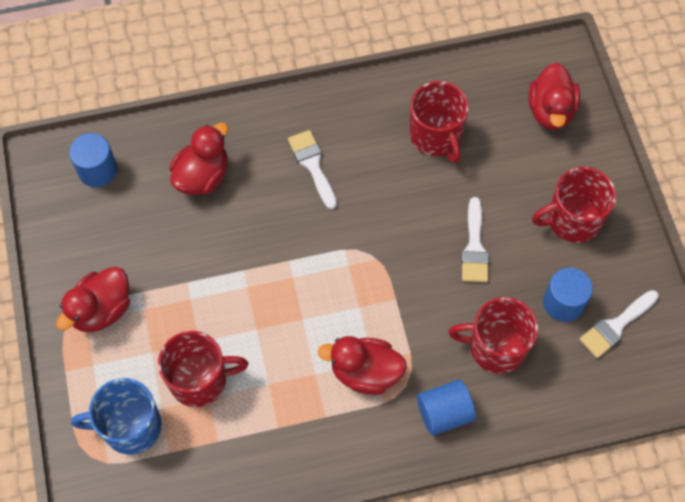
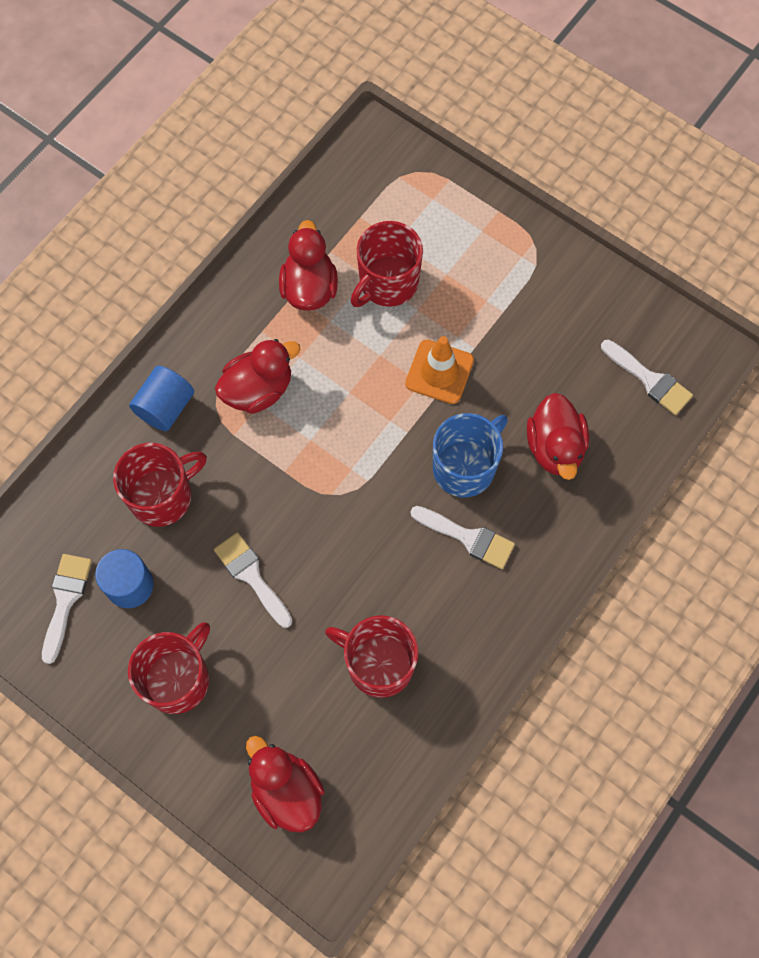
camera: 140 degrees right, 5 degrees up
red duck [56,267,130,332] -> red duck moved to [279,220,338,311]
blue cylinder [69,133,117,187] -> white brush [601,339,693,415]
blue mug [71,378,162,455] -> blue mug moved to [433,413,508,497]
none -> orange traffic cone [405,336,474,404]

